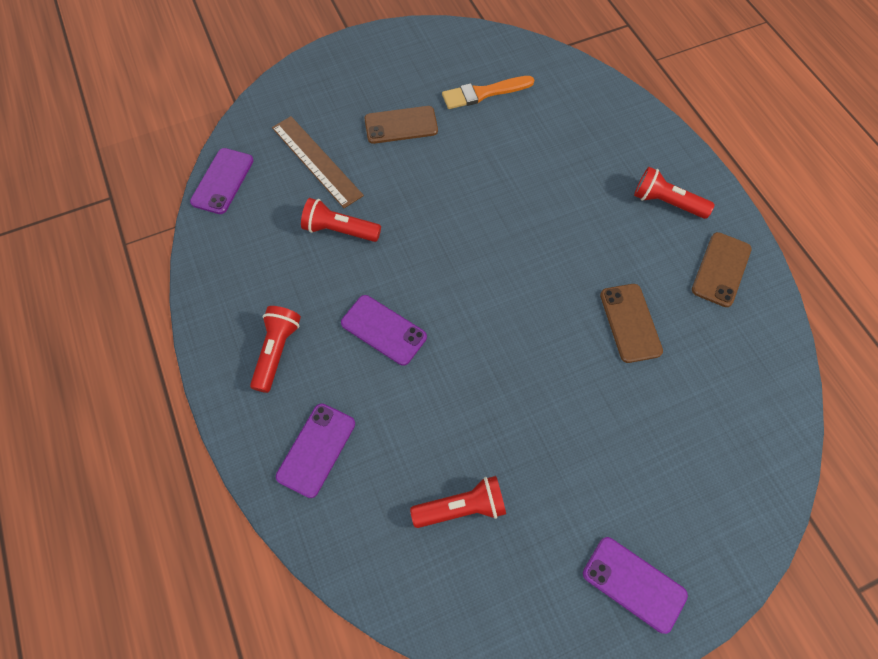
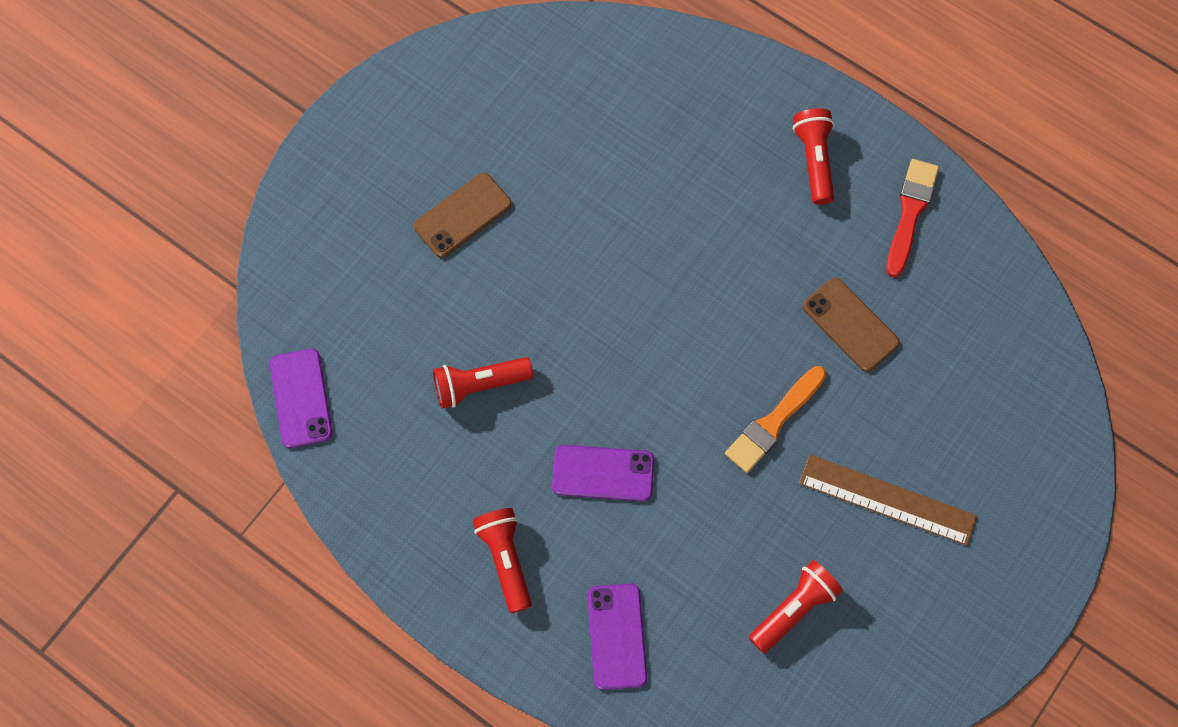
camera: 30 degrees left, 5 degrees up
brown ruler [272,116,364,208] -> brown ruler moved to [799,454,977,546]
orange brush [442,76,534,109] -> orange brush moved to [725,366,826,473]
purple phone [583,537,688,634] -> none
red flashlight [634,167,715,219] -> red flashlight turned 90 degrees clockwise [793,108,834,205]
brown phone [692,232,752,307] -> red brush [886,159,939,277]

